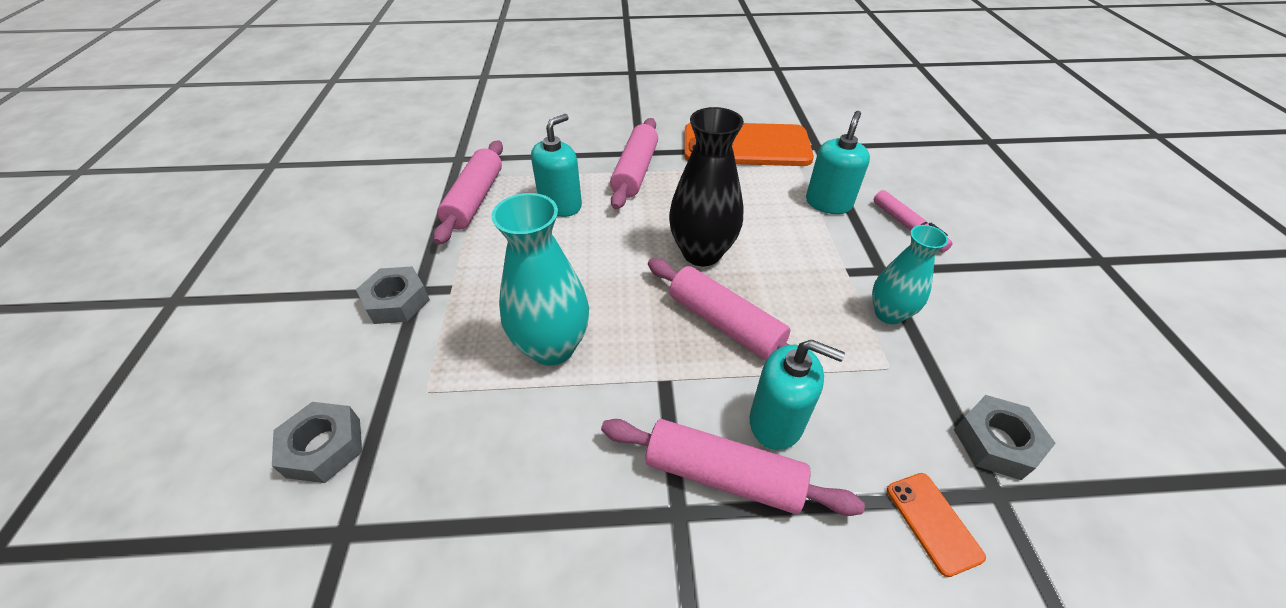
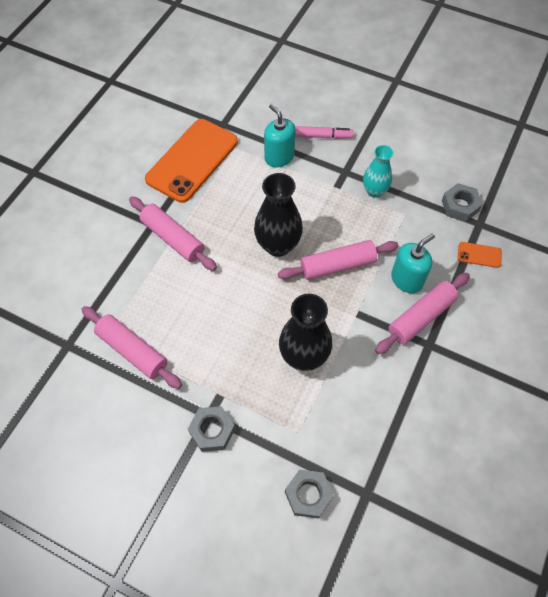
camera: 60 degrees left, 15 degrees up
turquoise vase [491,193,589,366] -> black vase [279,294,332,371]
turquoise soap dispenser [531,114,582,217] -> none

